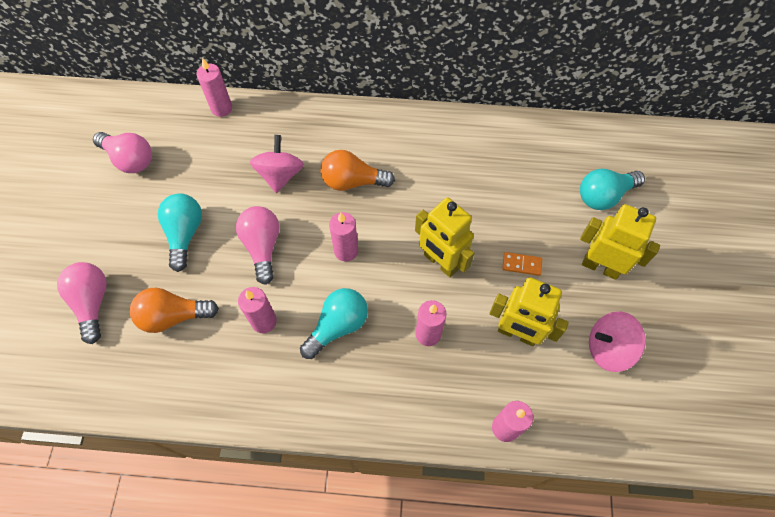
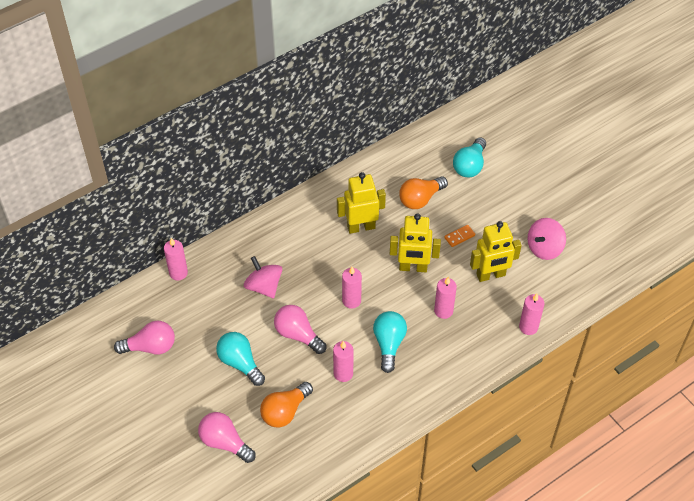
camera: 40 degrees left, 10 degrees down
orange light bulb [321,150,395,191] -> orange light bulb moved to [399,176,448,209]
yellow robot [580,204,660,280] -> yellow robot moved to [337,172,386,234]

